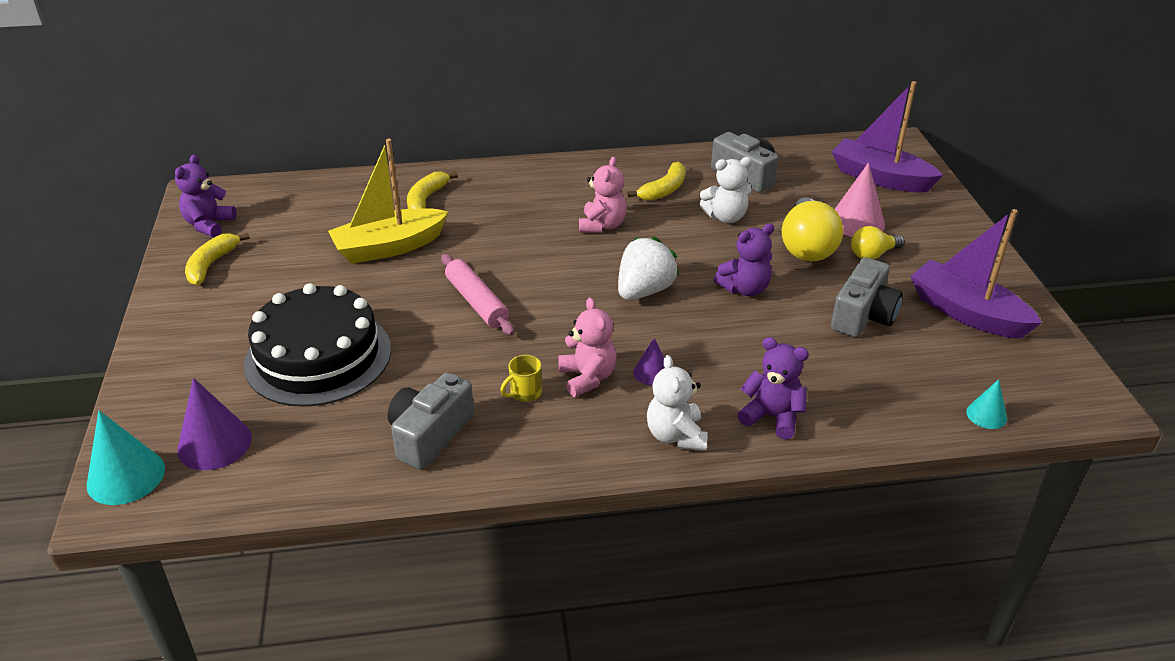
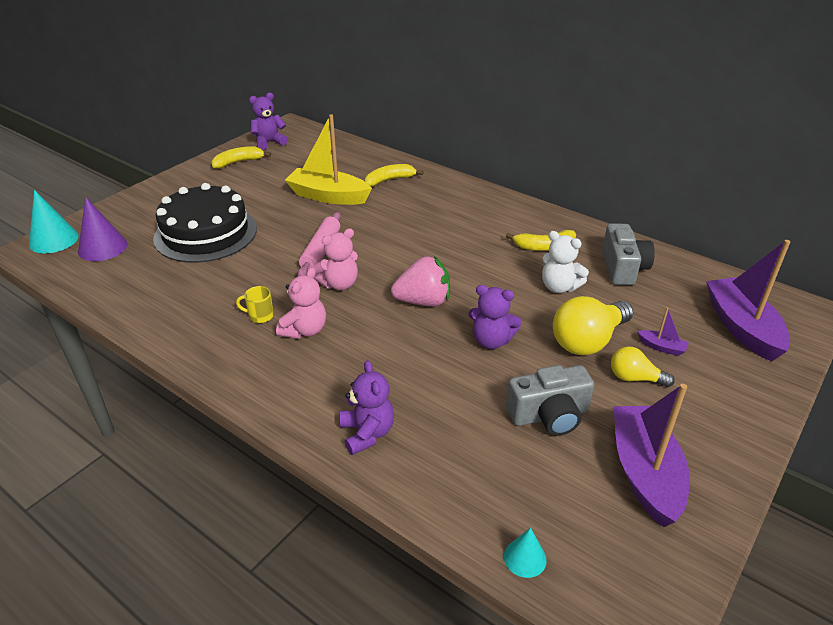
camera: 45 degrees right, 0 degrees up
grey camera [388,373,474,470] -> none
pink teddy bear [579,157,627,233] -> pink teddy bear moved to [312,228,358,290]
white strawberry [618,236,679,300] -> pink strawberry [391,256,450,307]
purple cone [633,338,665,386] -> none
white teddy bear [647,355,708,451] -> none
pink cone [835,163,885,237] -> purple boat [638,307,689,356]

